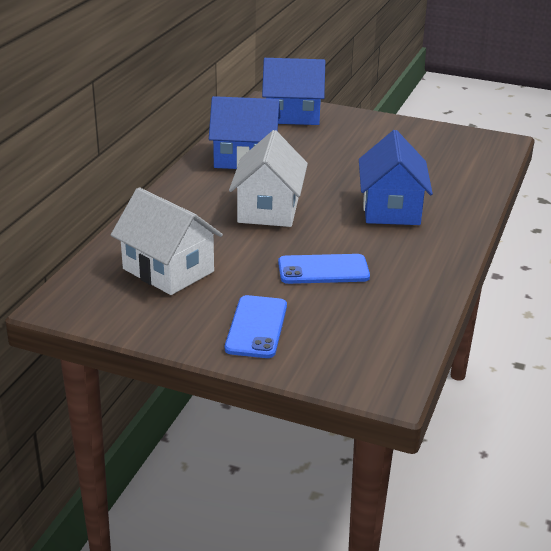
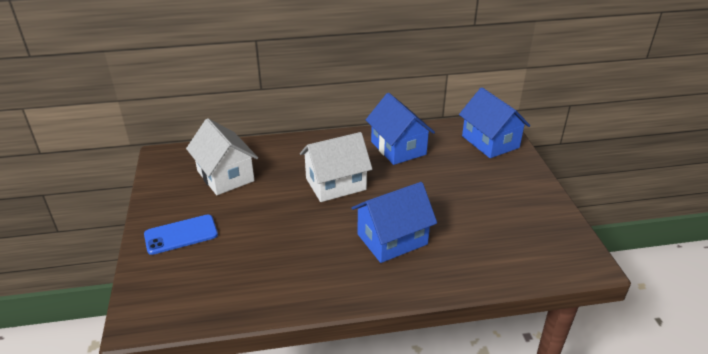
camera: 60 degrees right, 5 degrees up
white house [111,187,223,295] -> white house turned 45 degrees counterclockwise [186,118,258,195]
blue phone [278,254,370,284] -> none

